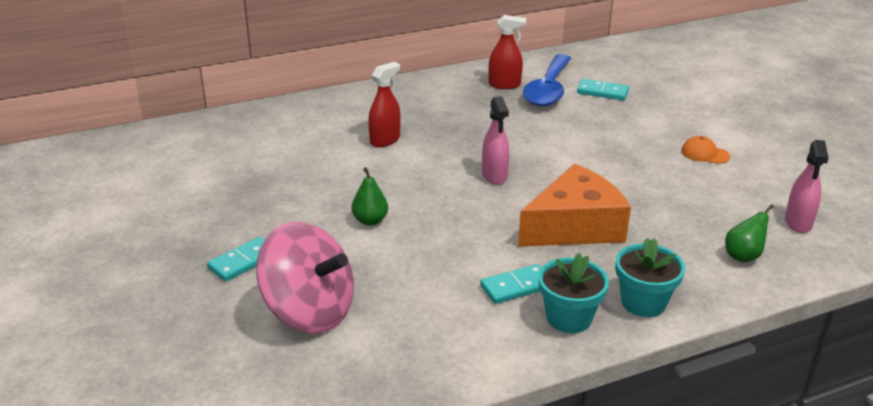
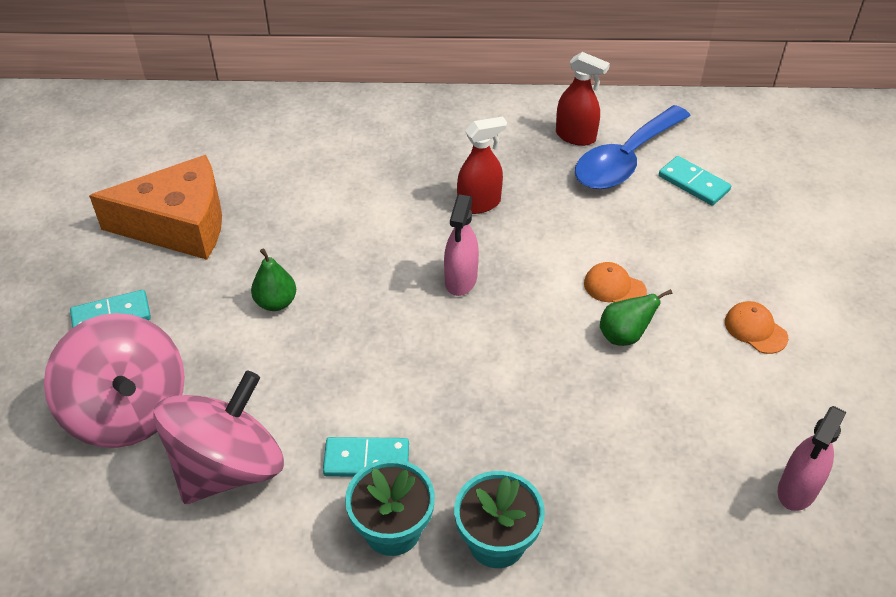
camera: 25 degrees right, 15 degrees up
red spray bottle [368,62,401,147] -> red spray bottle moved to [457,117,507,214]
orange cheese [518,164,631,247] -> orange cheese moved to [89,155,222,260]
green pear [725,204,774,262] -> green pear moved to [600,289,672,346]
none -> pink spinning top [153,370,284,504]
none -> orange cap [584,262,647,302]

